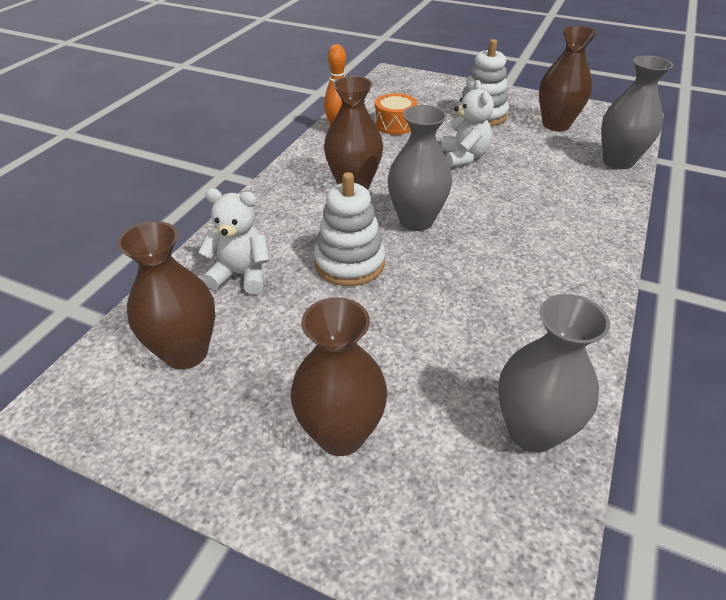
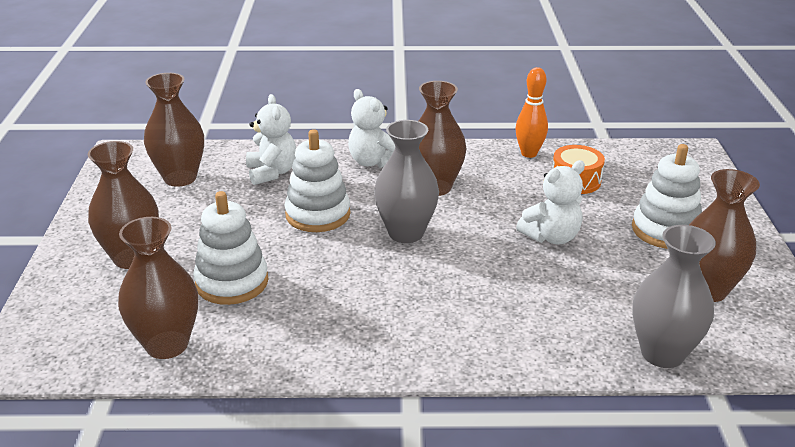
camera: 65 degrees right, 10 degrees down
grey vase [498,294,610,453] -> brown vase [118,217,198,359]
none -> white stacking toy [193,191,268,305]
none -> white teddy bear [348,89,395,168]

